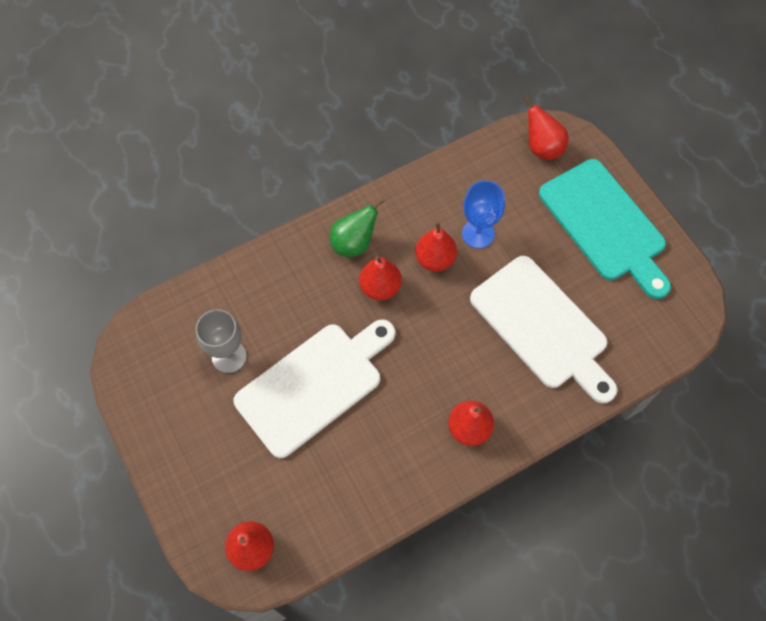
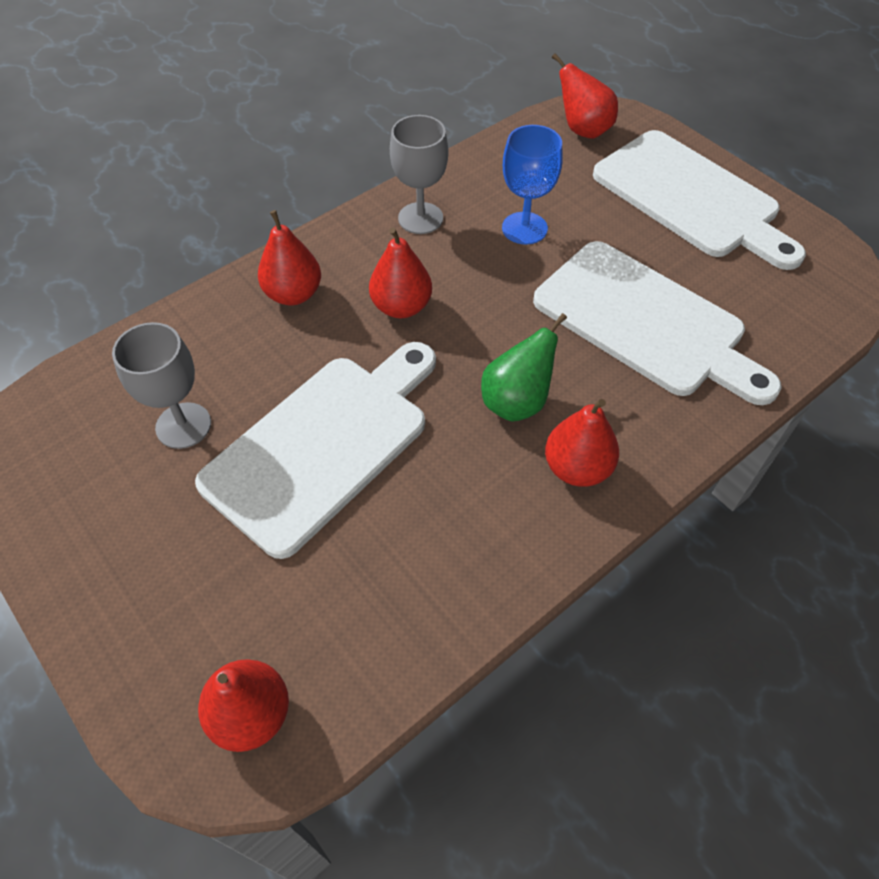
camera: 10 degrees left, 10 degrees down
green pear [330,199,385,257] -> green pear moved to [481,313,567,422]
red pear [415,222,457,272] -> red pear moved to [258,210,321,305]
turquoise cutting board [539,159,671,299] -> white cutting board [593,130,806,270]
none -> grey goblet [390,115,448,234]

